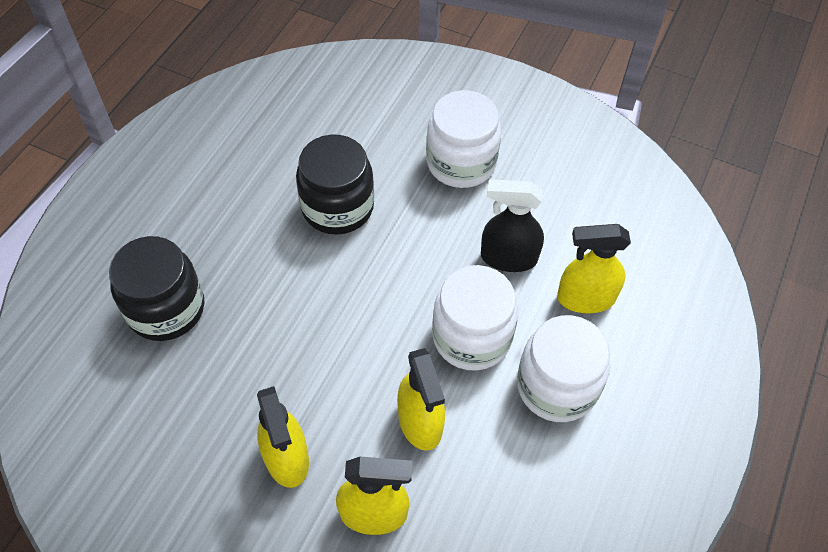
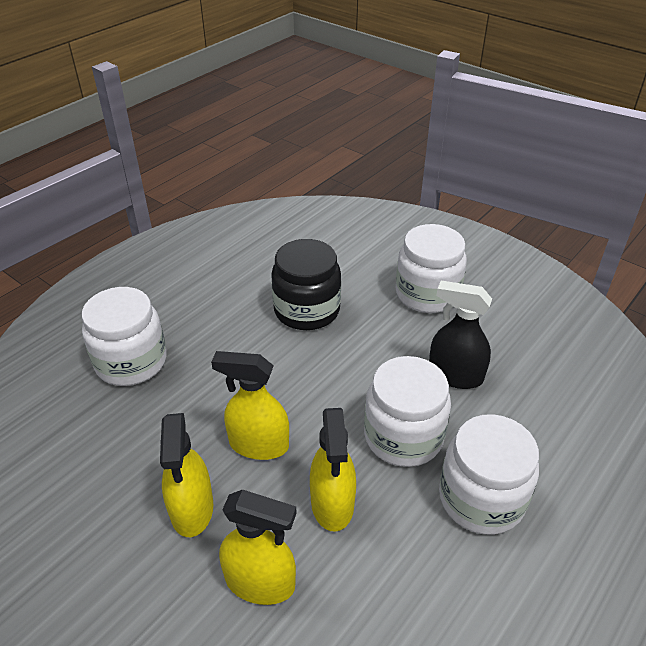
camera: 15 degrees right, 15 degrees down
black jar [109,236,204,341] -> white jar [82,287,167,386]
yellow spray bottle [557,224,631,313] -> yellow spray bottle moved to [211,351,289,460]

